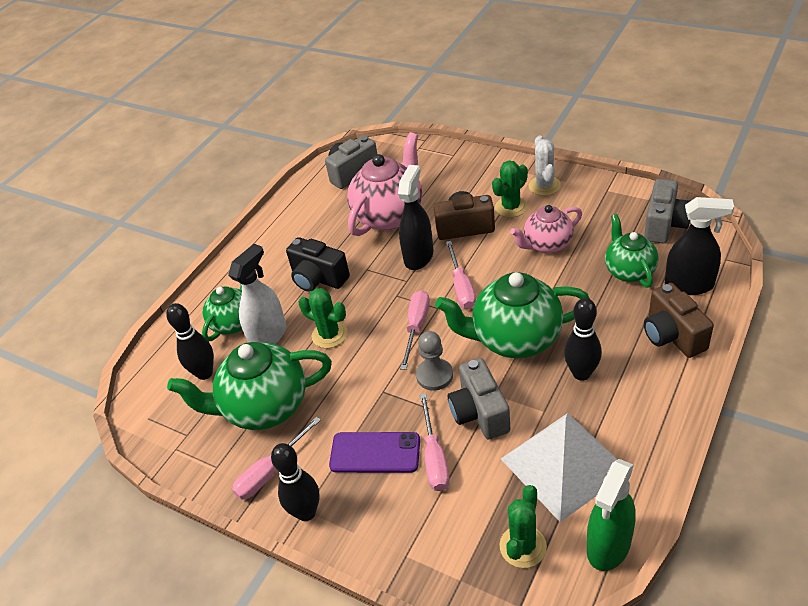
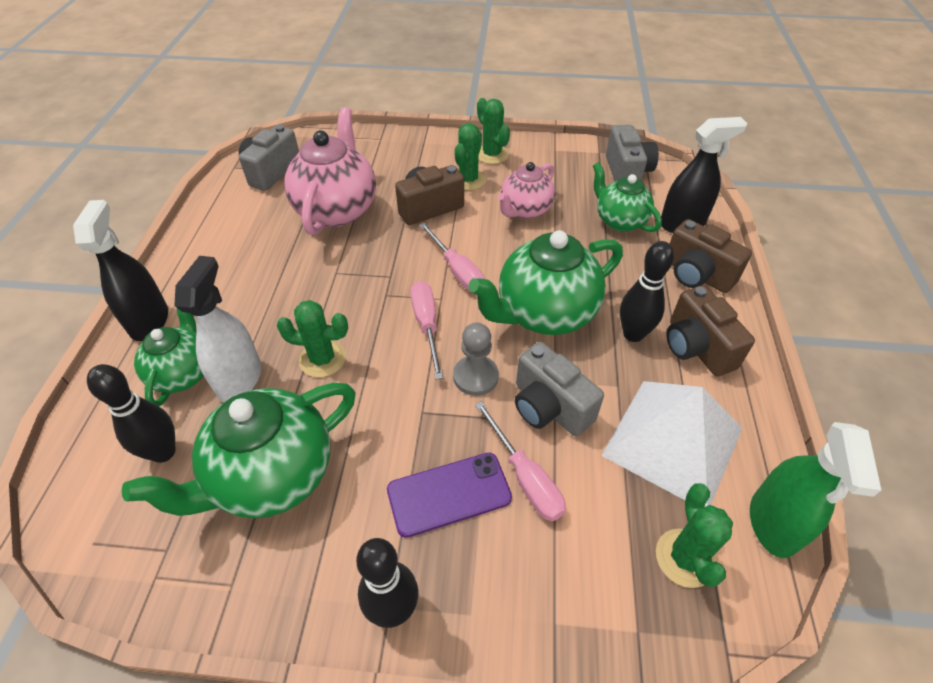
camera: 30 degrees left, 5 degrees up
pink screwdriver [232,416,321,500] -> none
black camera [286,237,350,292] -> none
black spray bottle [398,165,433,270] -> black spray bottle moved to [73,200,168,341]
white cactus [528,136,561,196] -> green cactus [477,98,510,164]
none -> brown camera [666,285,755,376]

